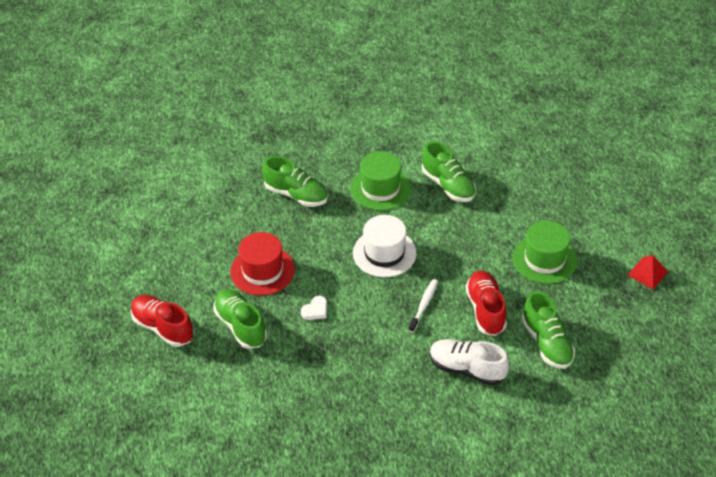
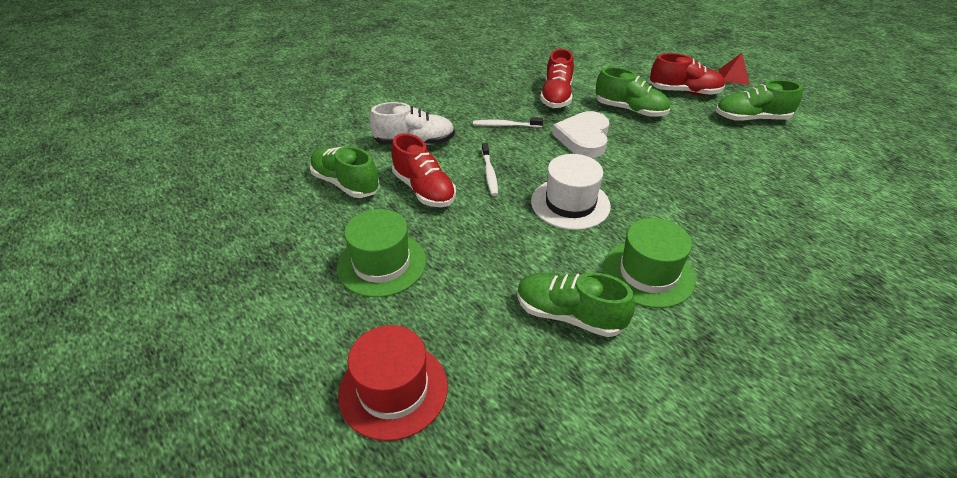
camera: 150 degrees right, 5 degrees down
red hat [230,232,295,296] -> red hat moved to [338,325,448,441]
green shoe [262,156,328,207] -> green shoe moved to [716,80,803,121]
white heart [301,296,327,320] -> white heart [552,111,610,158], size x2.11
red pyramid [628,255,668,289] -> red pyramid moved to [719,53,750,85]
none -> white toothbrush [473,117,543,127]
none -> red shoe [540,49,574,108]

